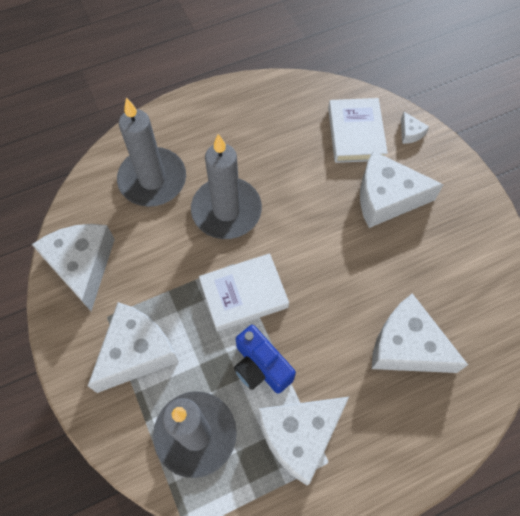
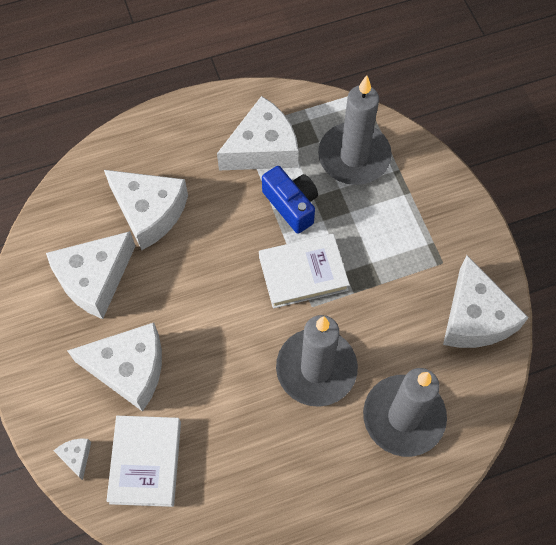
camera: 175 degrees left, 0 degrees up
white cheese [88,302,179,393] -> white cheese moved to [46,231,135,319]

